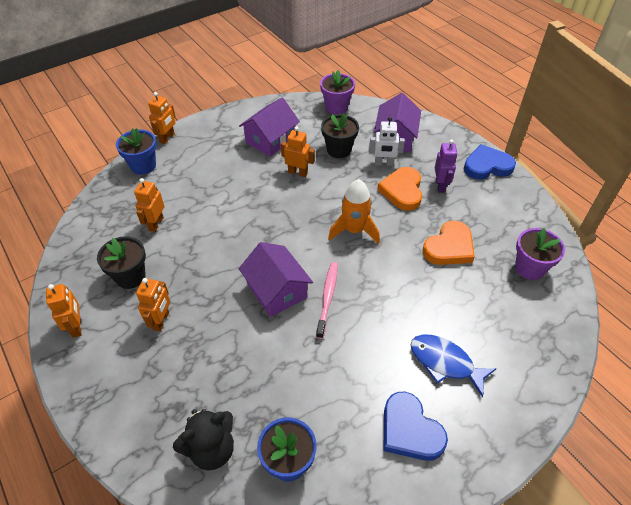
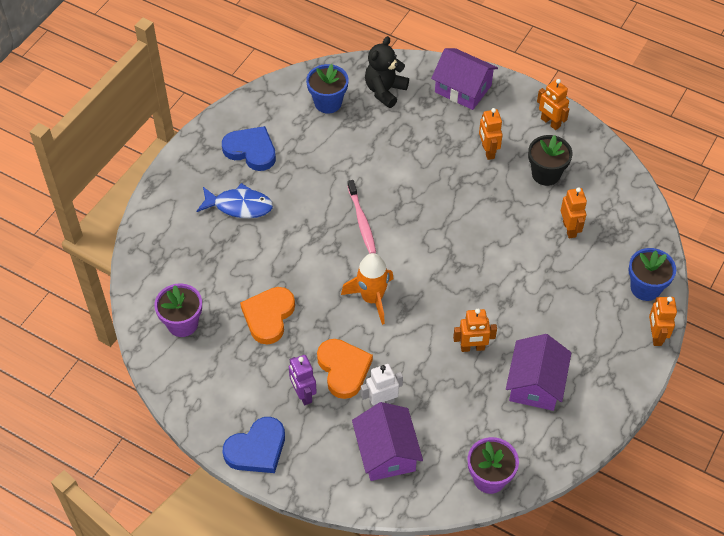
camera: 155 degrees right, 5 degrees up
purple house [239,242,313,317] -> purple house moved to [431,48,498,110]
black flower pot [321,113,359,158] -> none

